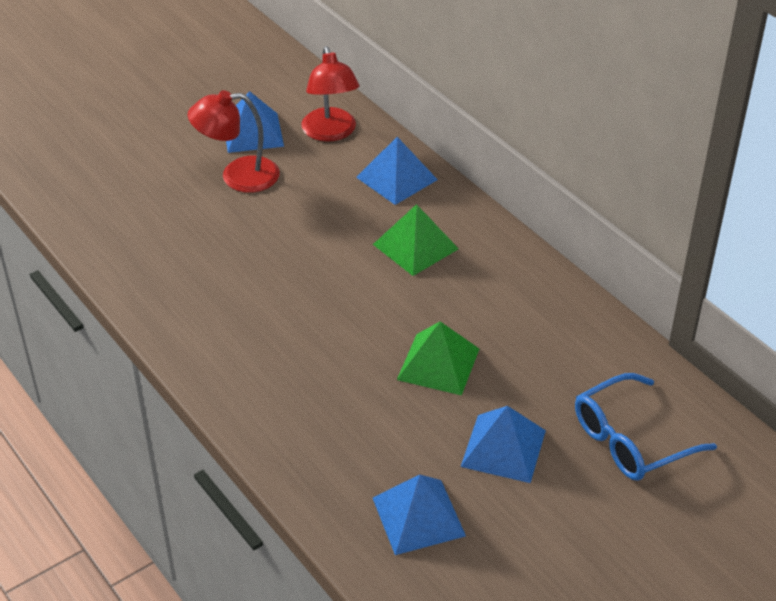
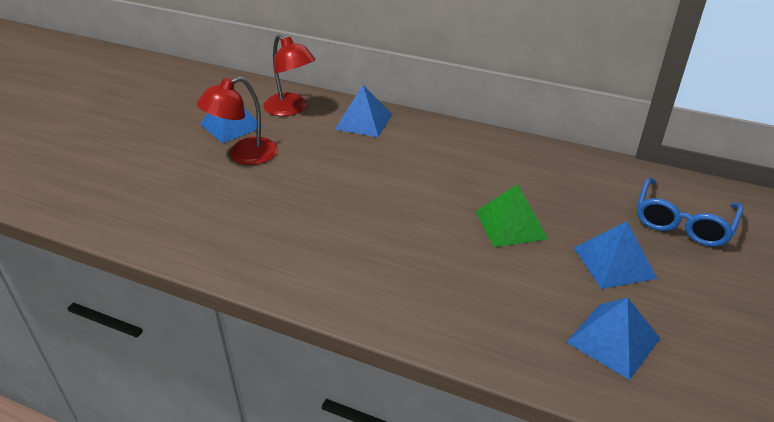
camera: 30 degrees left, 5 degrees down
green pyramid [373,204,459,276] -> none

